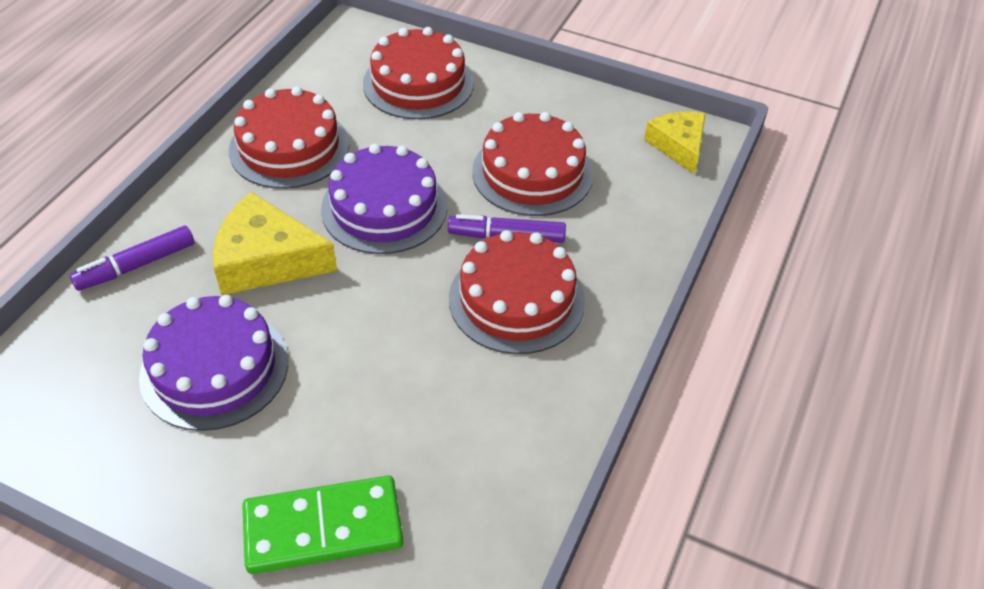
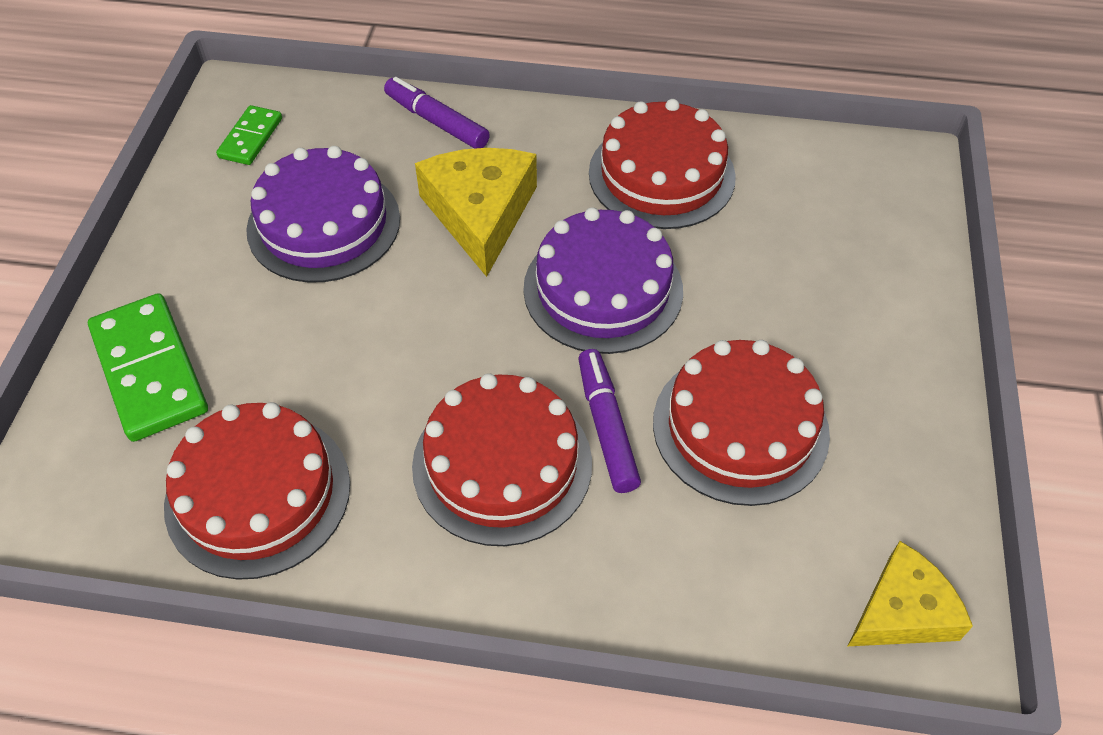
camera: 75 degrees right, 5 degrees up
red cake [363,27,474,119] -> red cake moved to [164,402,350,580]
none -> green domino [216,105,282,165]

